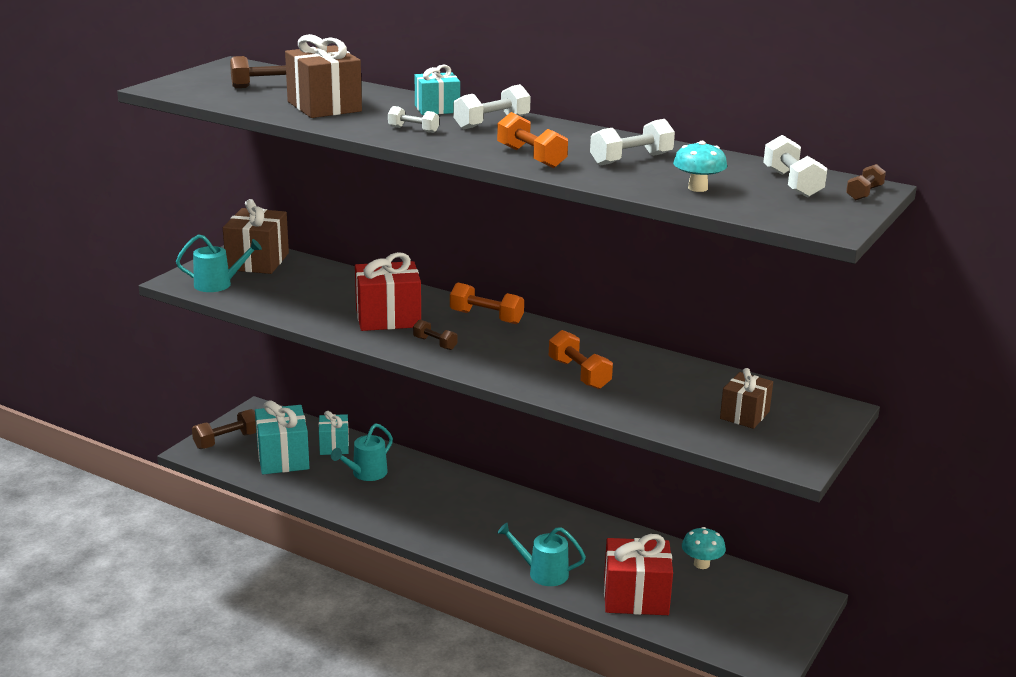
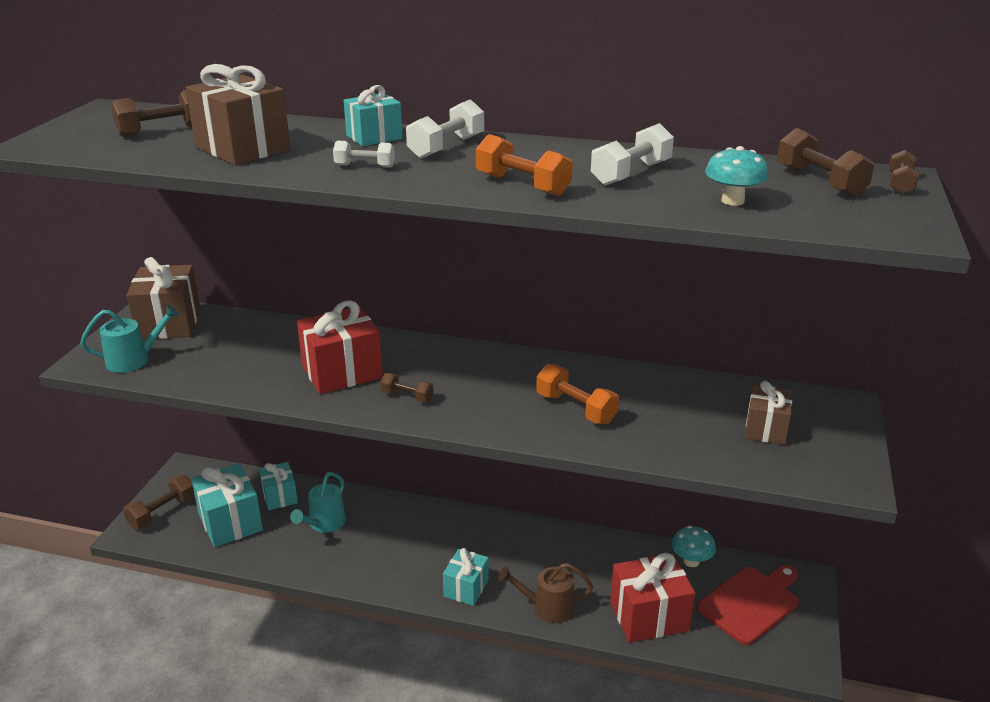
camera: 15 degrees left, 5 degrees up
orange dumbbell [450,283,524,324] -> none
turquoise watering can [497,523,586,586] -> brown watering can [498,563,593,623]
white dumbbell [763,135,827,198] -> brown dumbbell [777,128,874,197]
none -> turquoise gift [443,548,489,606]
none -> red cutting board [697,565,799,645]

